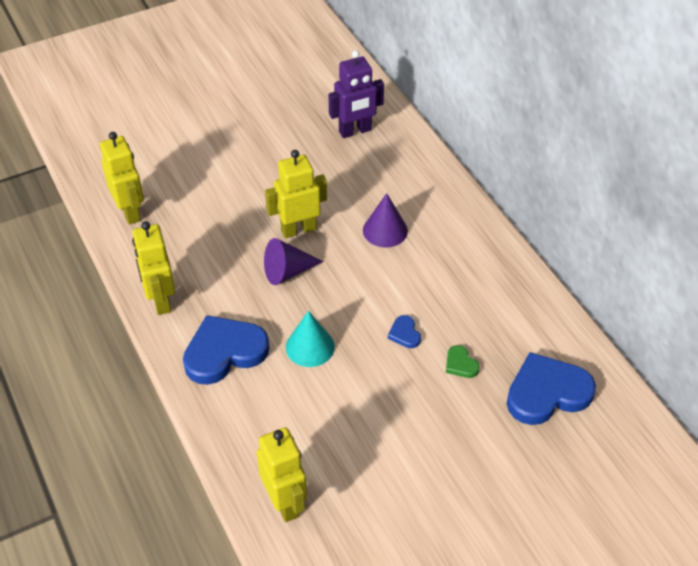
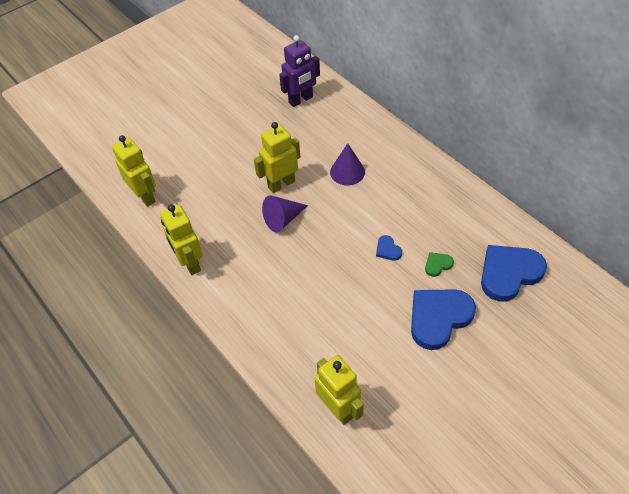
camera: 10 degrees left, 5 degrees up
blue heart [183,315,269,385] -> blue heart moved to [411,289,476,350]
turquoise cone [286,311,335,367] -> none
green heart [446,345,479,378] -> green heart turned 105 degrees clockwise [425,252,454,277]

